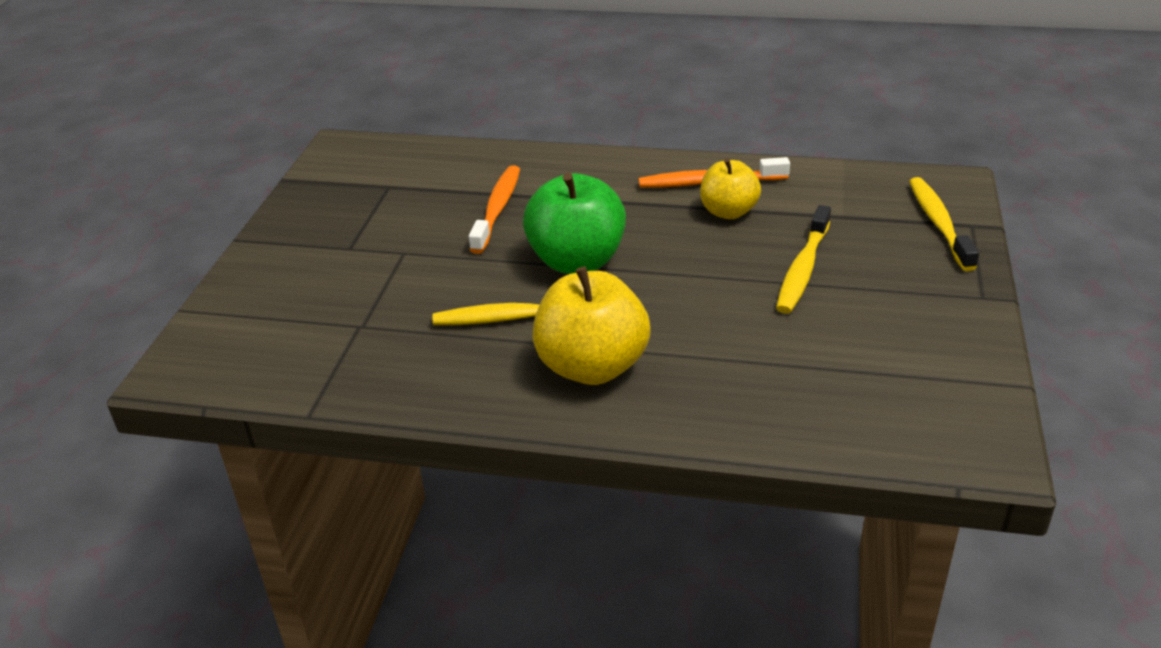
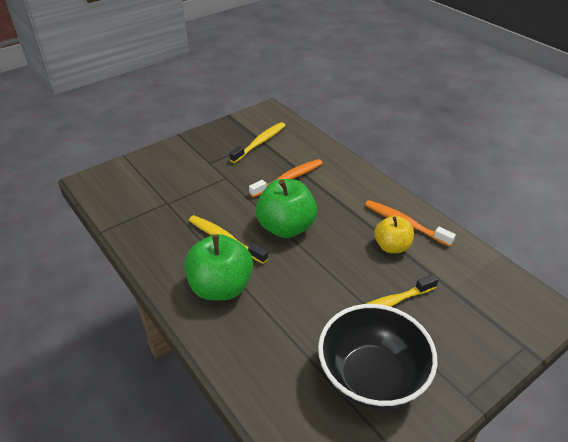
camera: 40 degrees right, 5 degrees up
yellow apple [532,266,651,385] -> green apple [184,234,253,301]
yellow toothbrush [909,177,979,271] -> yellow toothbrush moved to [229,122,286,163]
none -> black bowl [318,304,437,410]

